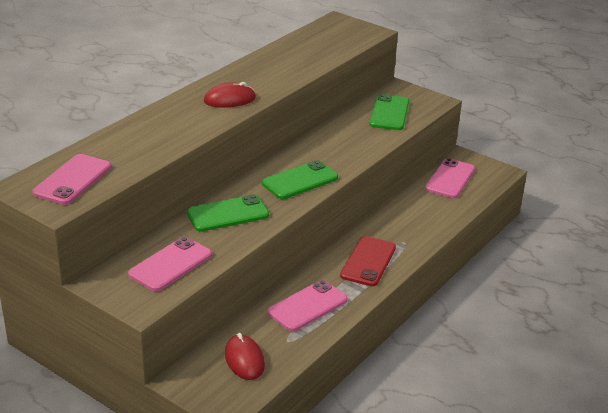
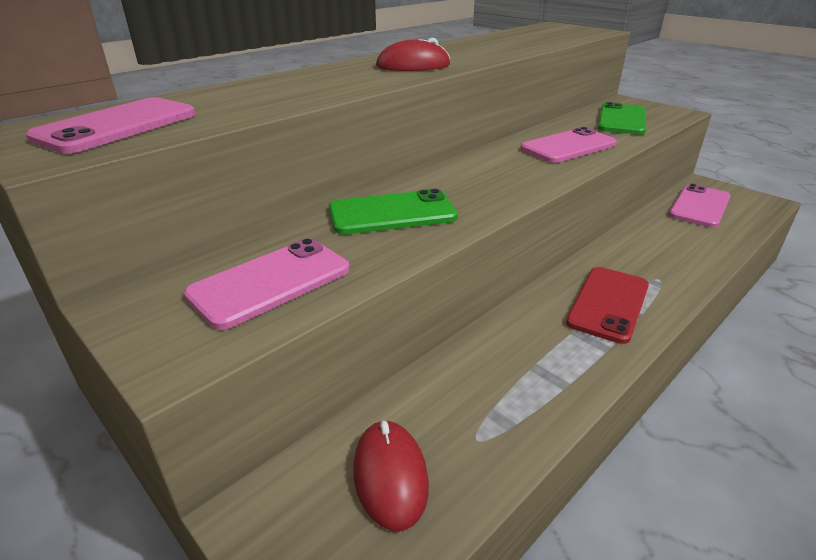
camera: 10 degrees right, 0 degrees up
green phone [262,160,338,199] -> none
pink phone [267,280,347,331] -> pink phone moved to [520,127,617,163]

